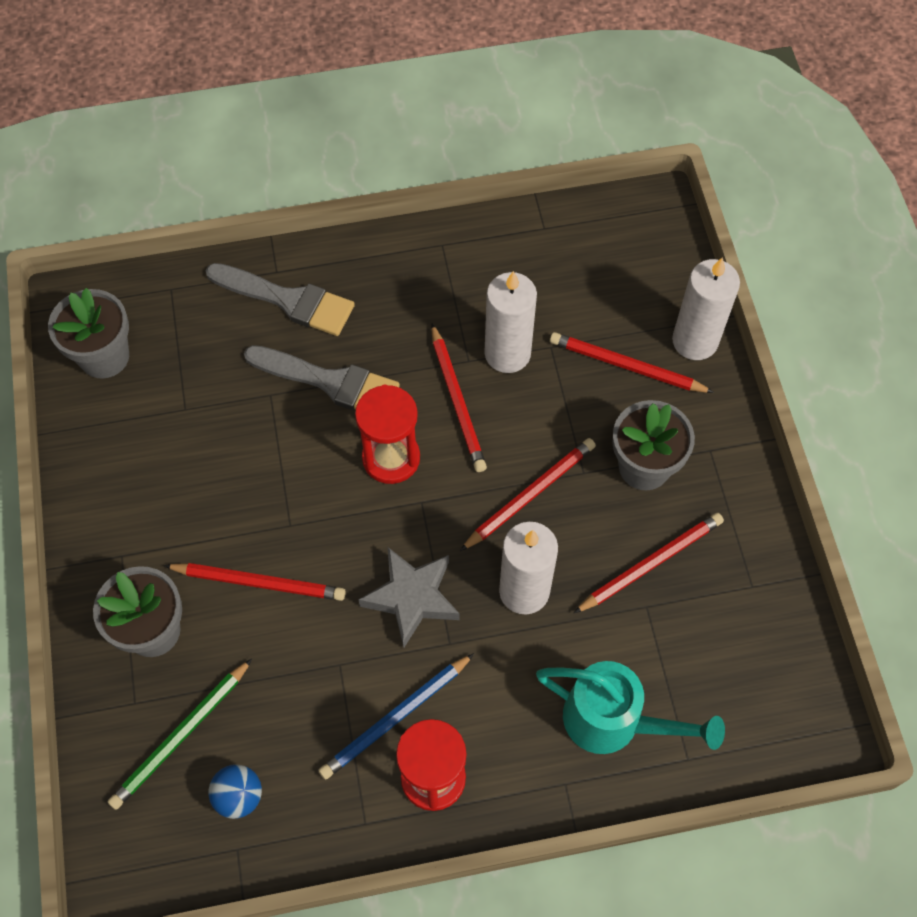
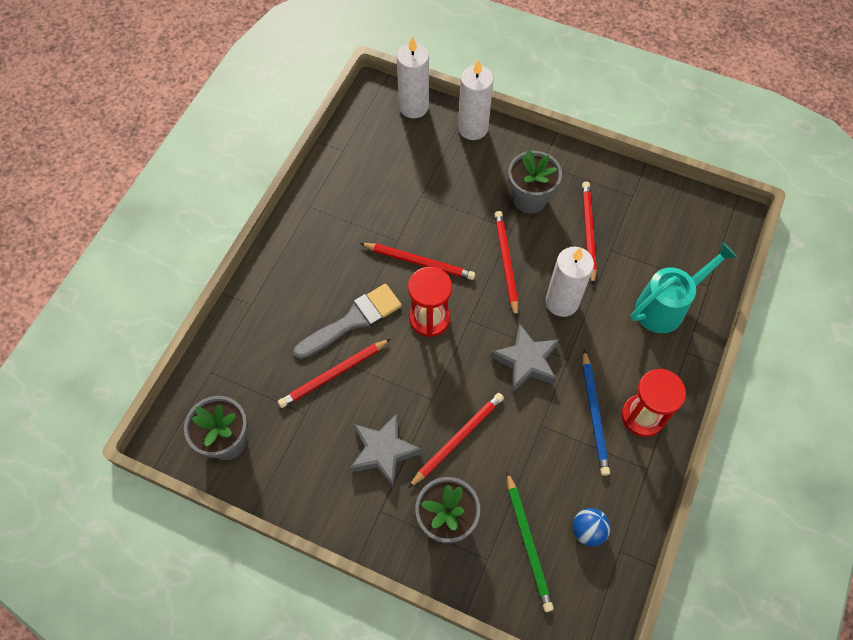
camera: 55 degrees left, 0 degrees up
grey brush [206,263,355,336] -> none
white candle [484,271,537,373] -> white candle moved to [397,36,429,118]
red pencil [550,332,714,393] -> red pencil moved to [278,339,390,408]
none -> grey star [350,413,422,487]

